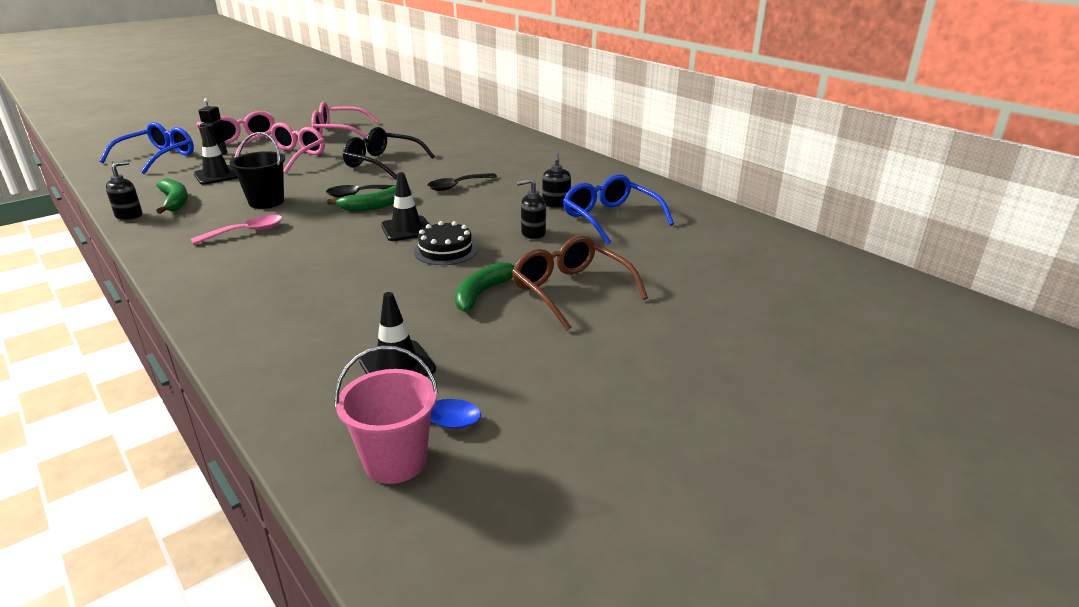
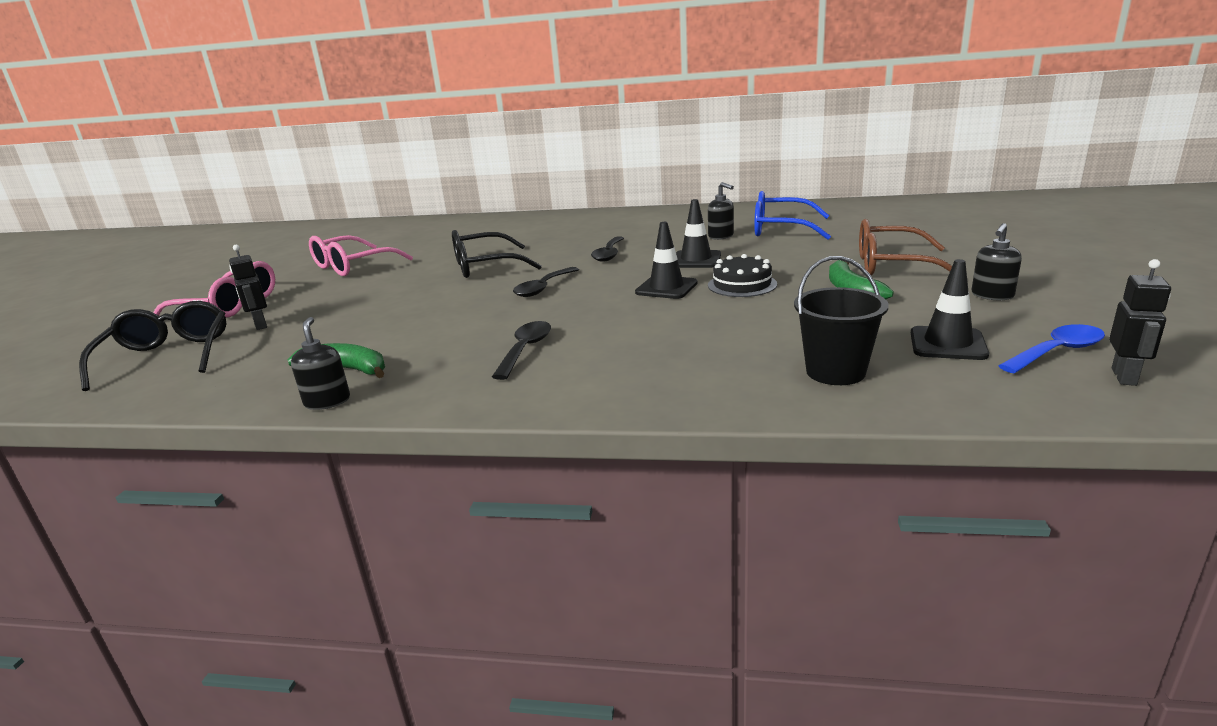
camera: 40 degrees left, 5 degrees down
blue glasses [100,122,194,174] -> black glasses [79,301,226,391]
pink spoon [191,215,282,245] -> black spoon [492,321,551,380]
black traffic cone [194,126,238,185] -> black traffic cone moved to [676,199,721,268]
black bucket [230,132,285,209] -> black bucket moved to [794,256,889,385]
pink glasses [234,123,325,174] -> none
green banana [327,186,396,212] -> none
pink bucket [334,346,438,484] -> black robot [1109,259,1171,386]
black soap dispenser [517,179,546,239] -> black soap dispenser moved to [971,223,1022,300]

